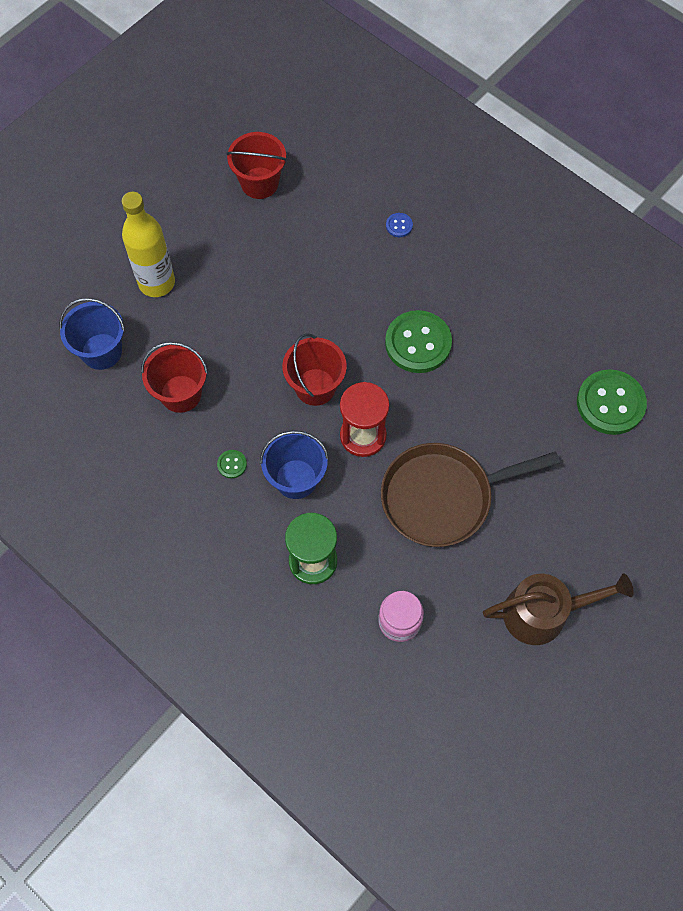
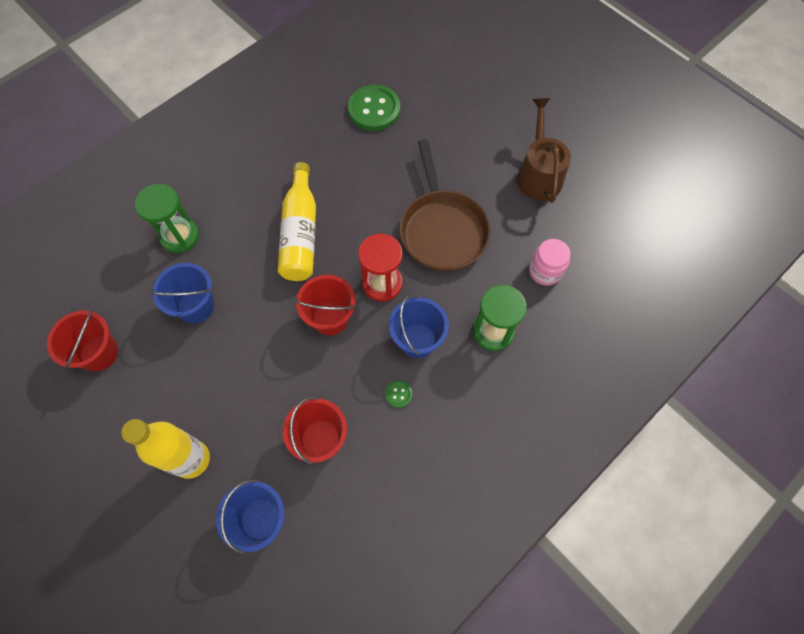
camera: 85 degrees left, 0 degrees up
green button [385,310,452,373] -> yellow bottle [278,162,316,281]
blue button [386,213,413,237] -> green hourglass [135,184,199,253]
none -> blue bucket [150,263,215,323]

